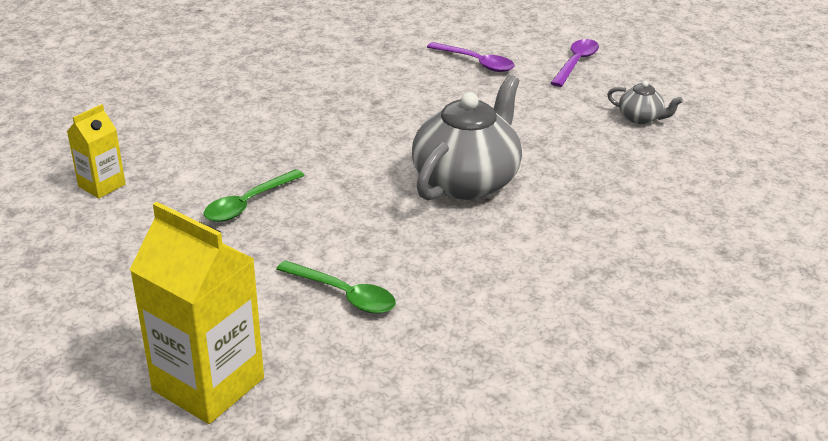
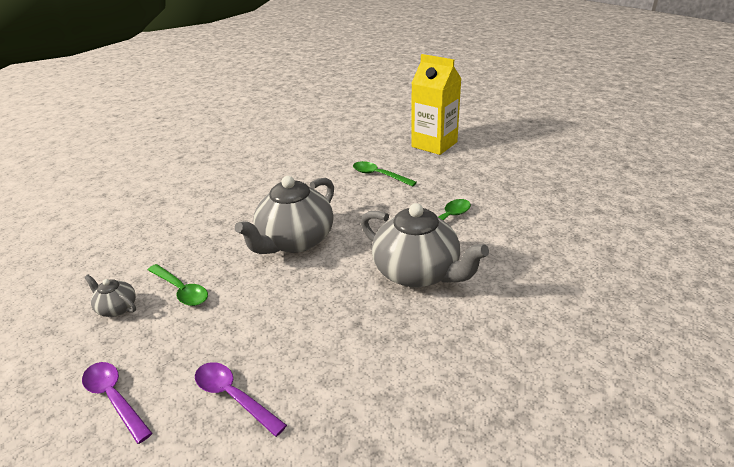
camera: 175 degrees left, 0 degrees up
yellow carton [67,104,126,198] -> none
purple spoon [551,39,599,87] -> purple spoon turned 105 degrees clockwise [82,362,152,444]
none -> green spoon [148,264,208,306]
none -> grey teapot [361,203,489,288]

